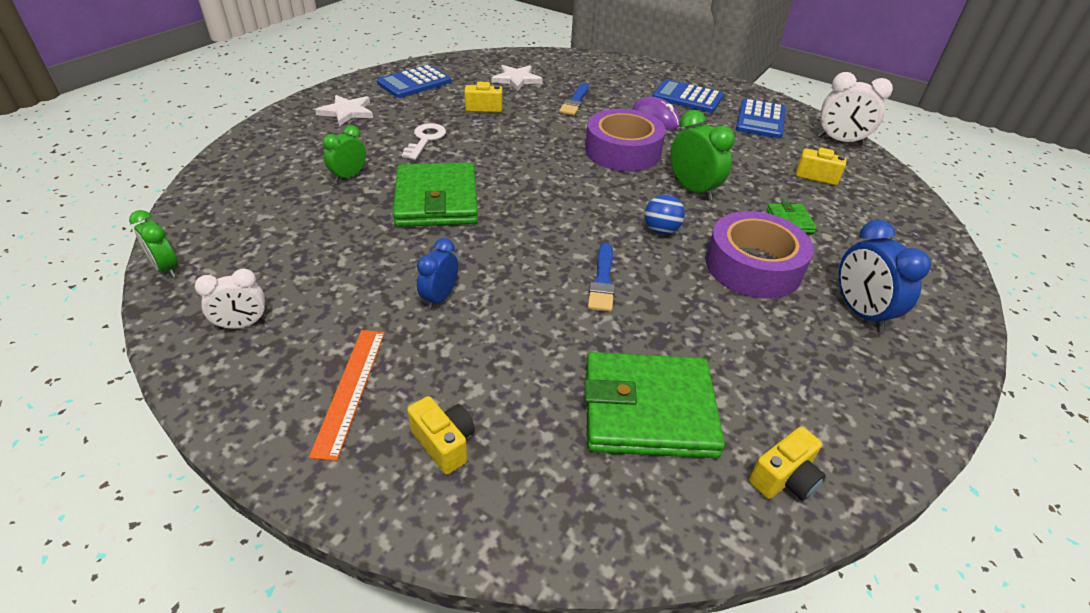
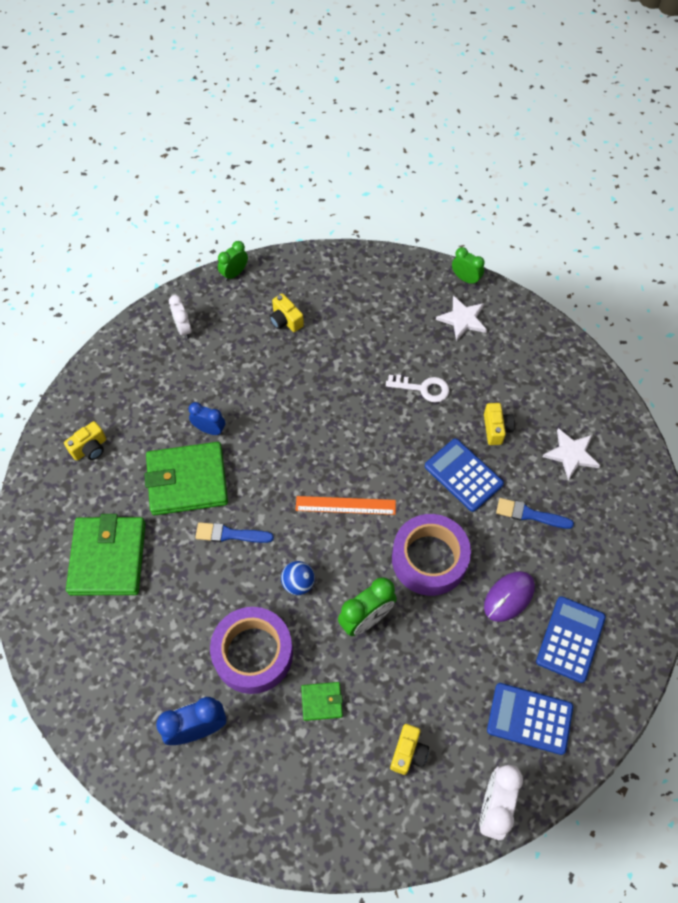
camera: 90 degrees right, 20 degrees up
orange ruler [309,330,385,461] -> orange ruler moved to [296,496,396,515]
green clock [323,125,366,182] -> green clock moved to [452,247,485,285]
blue calculator [377,65,451,98] -> blue calculator moved to [425,438,504,512]
green wallet [393,163,478,227] -> green wallet moved to [144,442,228,515]
yellow camera [749,427,826,500] -> yellow camera moved to [269,293,304,332]

